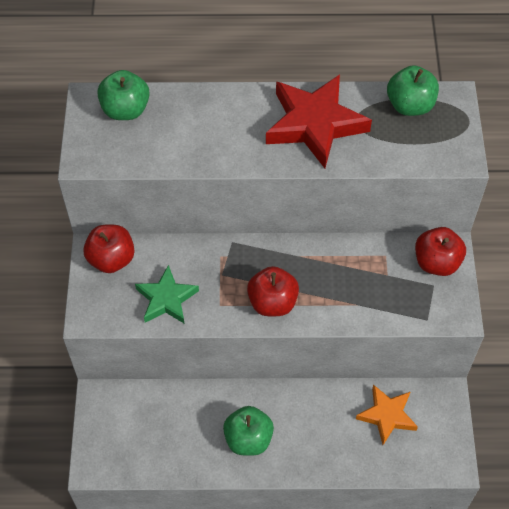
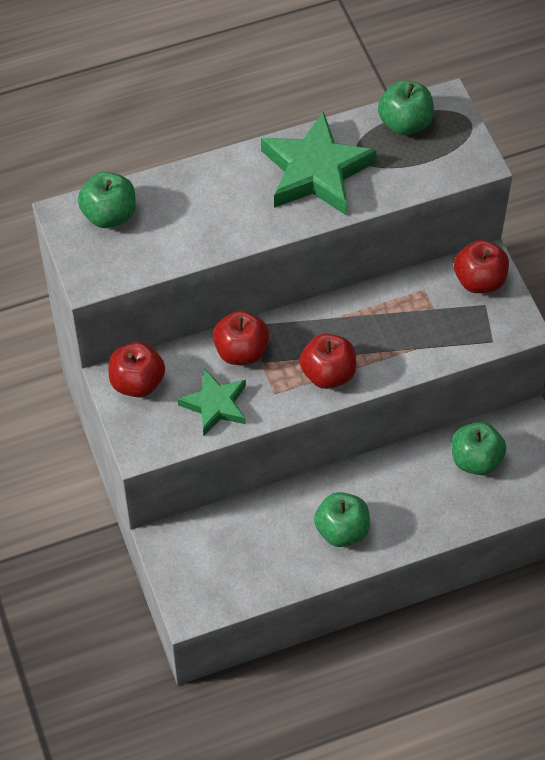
camera: 20 degrees left, 0 degrees up
red star [266,75,372,168] -> green star [261,111,377,215]
orange star [356,385,418,445] -> green apple [452,422,506,475]
none -> red apple [213,310,269,365]

